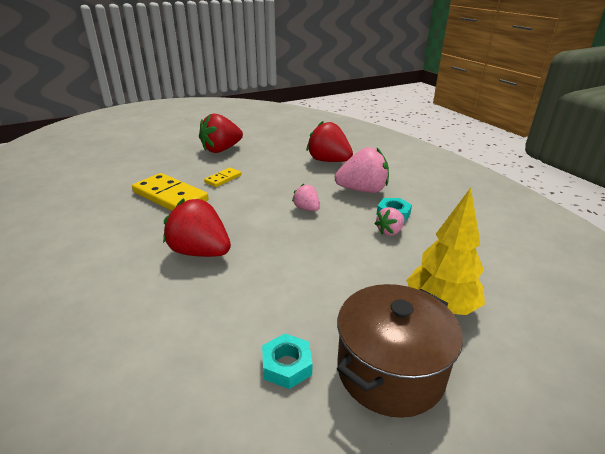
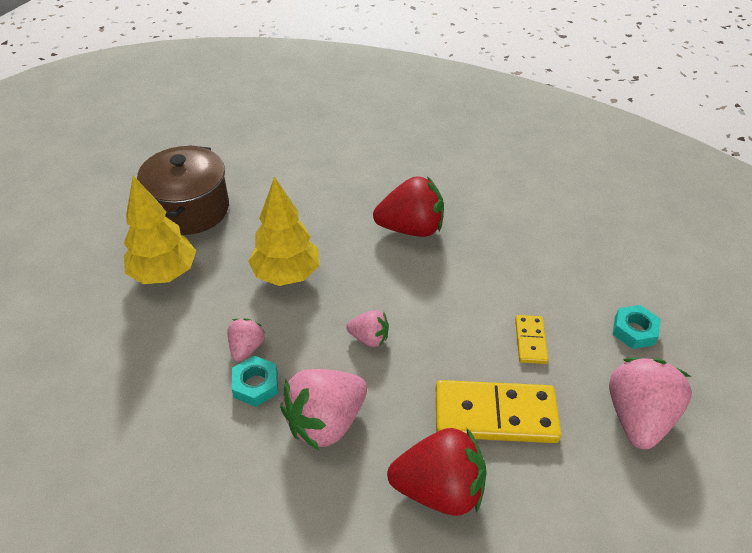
camera: 145 degrees right, 15 degrees up
yellow domino [132,173,209,211] -> yellow domino moved to [436,380,561,443]
red strawberry [199,113,243,153] -> pink strawberry [609,358,692,449]
turquoise nut [262,333,313,389] -> turquoise nut moved to [612,305,660,349]
none -> yellow tree [248,176,319,286]

